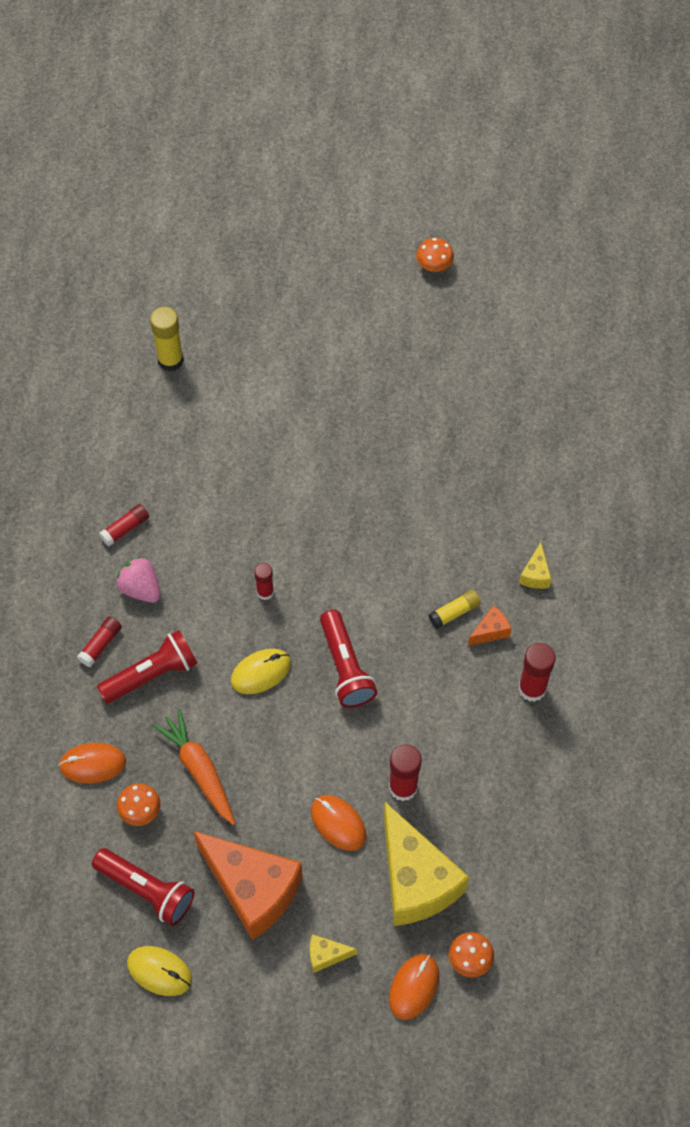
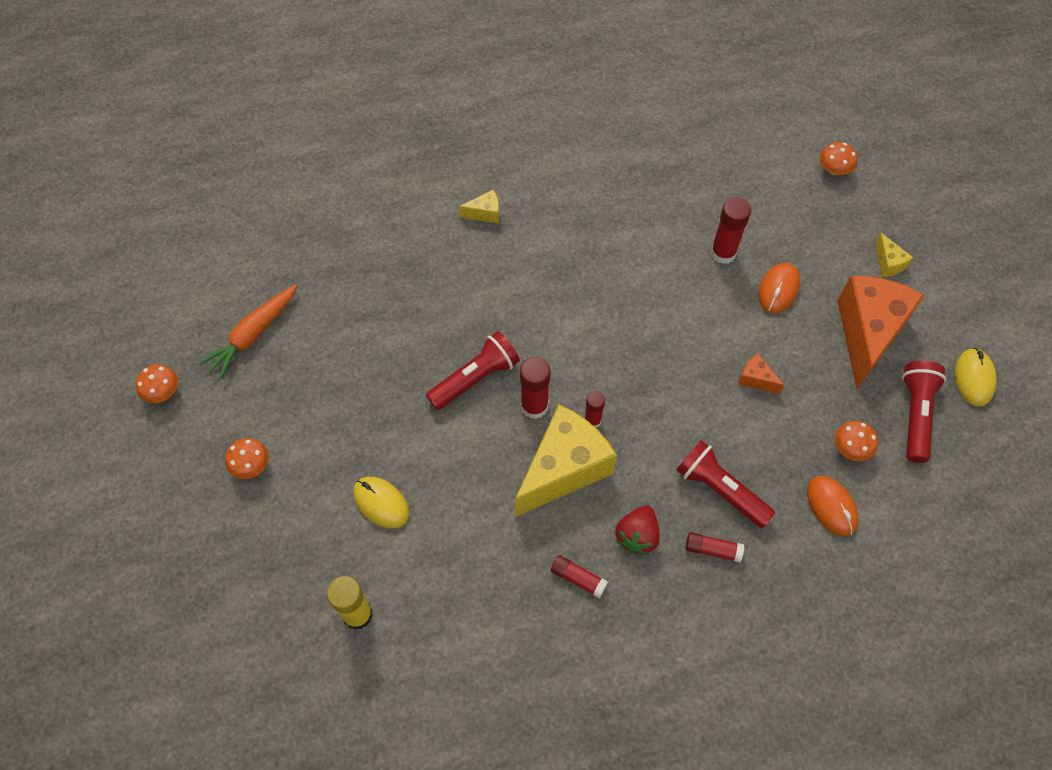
camera: 110 degrees left, 0 degrees up
pink strawberry [116,556,161,603] -> red strawberry [616,505,660,555]
orange carrot [152,709,235,825] -> orange carrot moved to [199,284,297,380]
yellow mouse [231,649,291,694] -> yellow mouse moved to [353,477,410,528]
red flashlight [320,610,377,708] -> red flashlight moved to [426,331,520,410]
yellow cheese [384,802,469,926] -> yellow cheese moved to [515,404,617,517]
orange mouse [389,954,439,1020] -> none
yellow glue stick [429,590,481,629] -> none
orange cheese [468,605,511,646] -> orange cheese moved to [738,353,785,394]
red glue stick [518,643,556,702] -> red glue stick moved to [520,357,551,419]
none -> orange mushroom [225,438,269,479]

